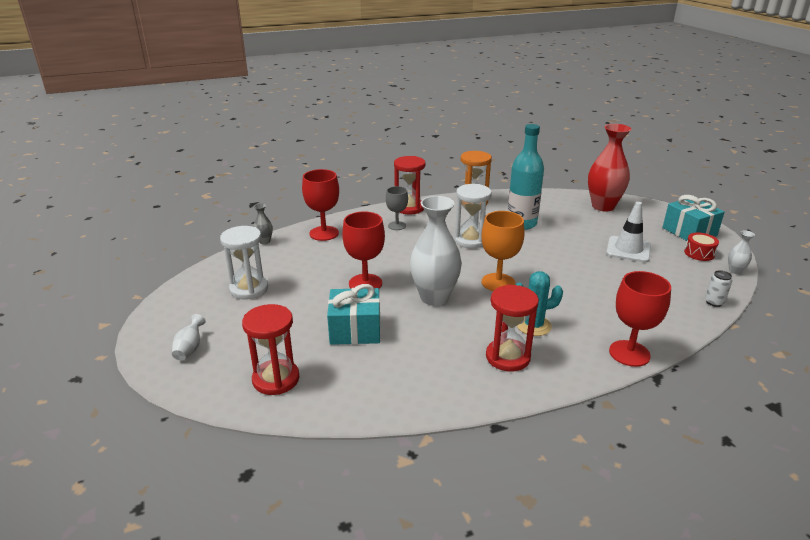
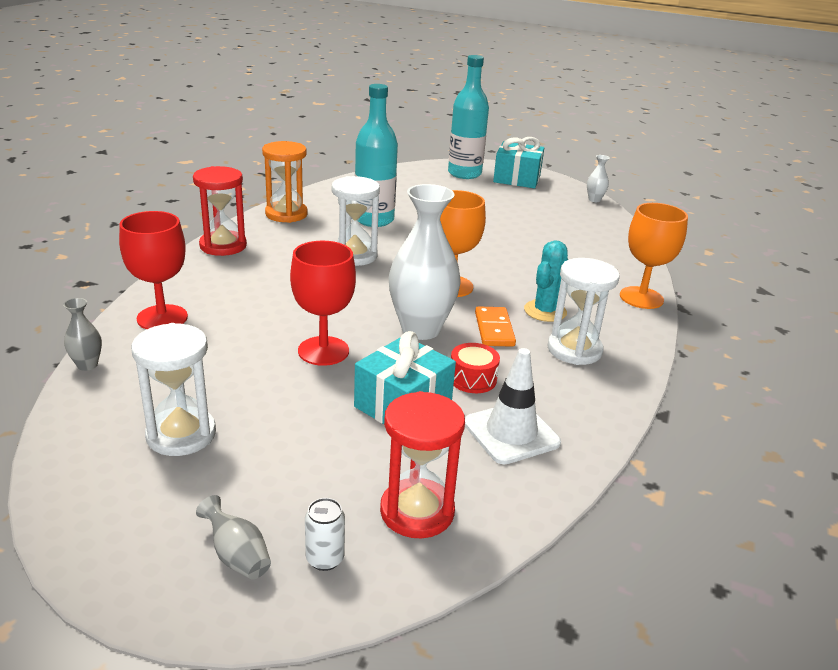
camera: 50 degrees left, 0 degrees up
white vase [172,314,206,360] -> grey vase [196,495,271,579]
grey goblet [386,186,408,230] -> none
red hourglass [486,285,539,371] -> white hourglass [548,258,620,365]
red vase [588,124,631,212] -> none
white traffic cone [606,202,651,262] -> white traffic cone moved to [465,348,561,464]
red goblet [609,271,671,367] -> orange goblet [620,203,688,309]
red drum [684,233,719,261] -> red drum moved to [451,343,500,393]
white can [705,270,732,307] -> white can moved to [305,498,345,571]
none -> turquoise bottle [448,55,489,179]
none -> orange domino [475,306,516,347]

